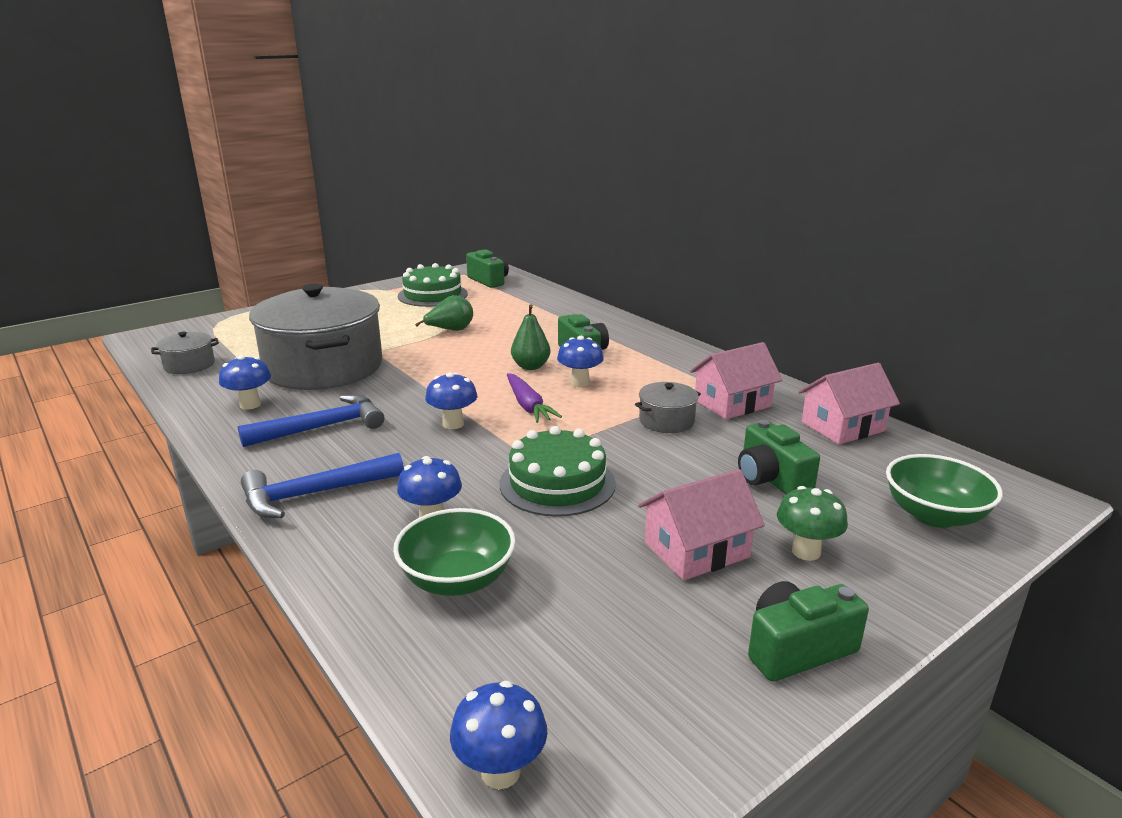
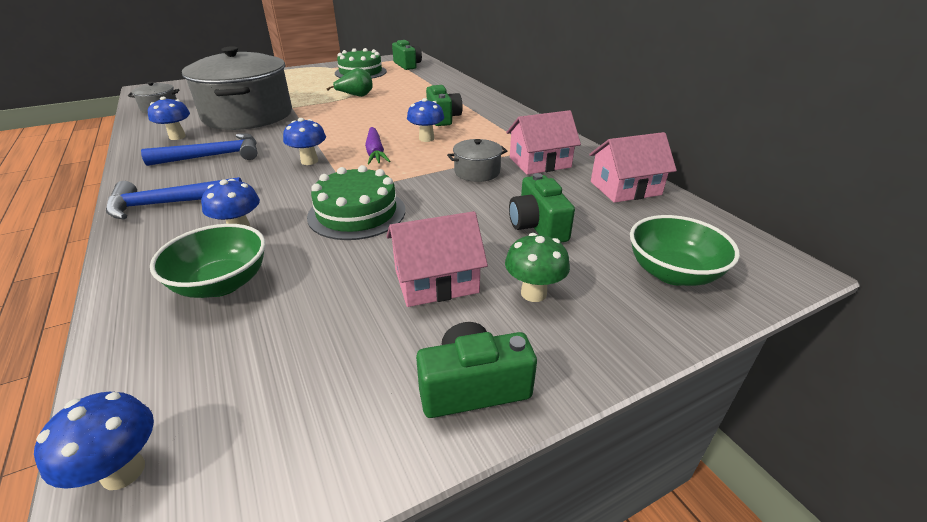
camera: 10 degrees right, 10 degrees up
green pear [511,305,550,370] -> none

